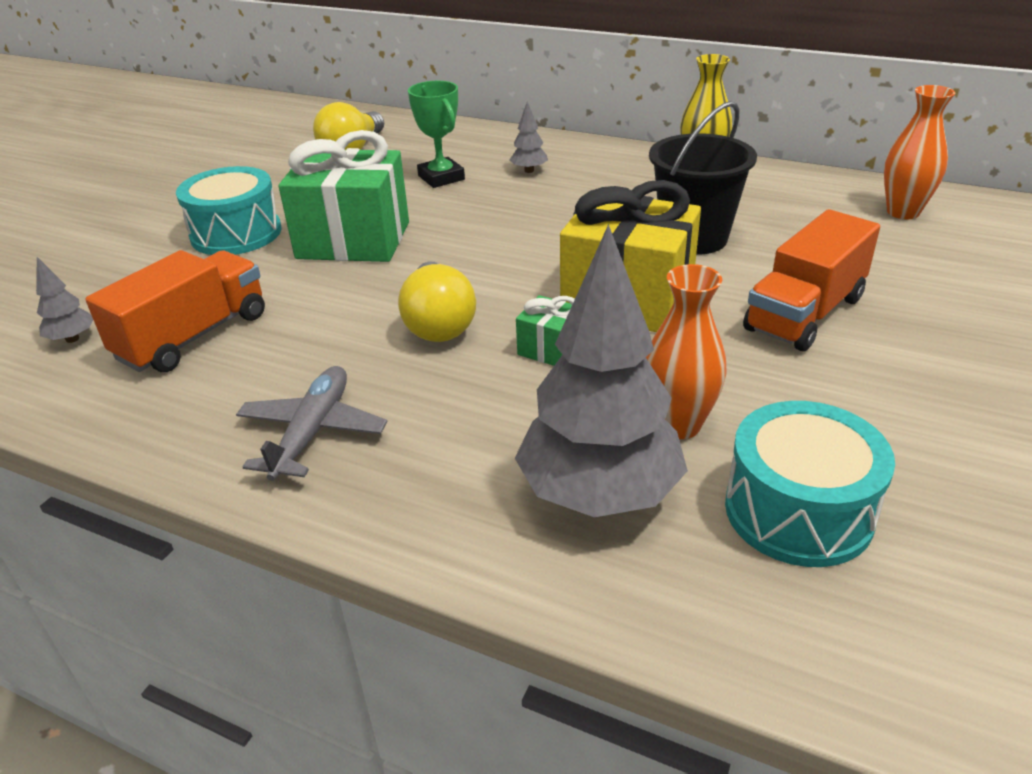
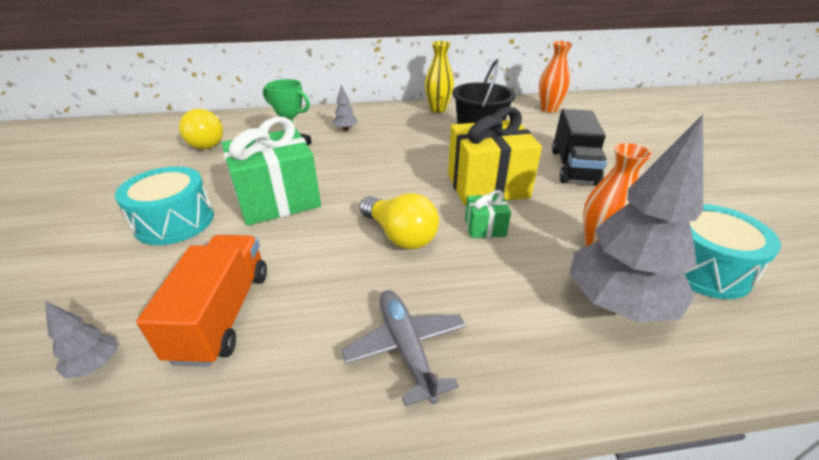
camera: 35 degrees left, 0 degrees up
orange truck [743,209,880,351] -> black truck [552,109,607,186]

